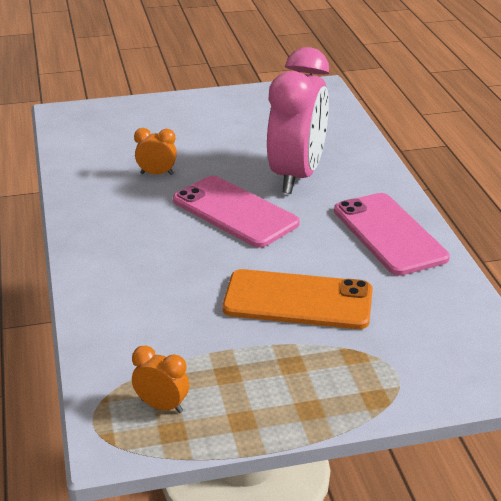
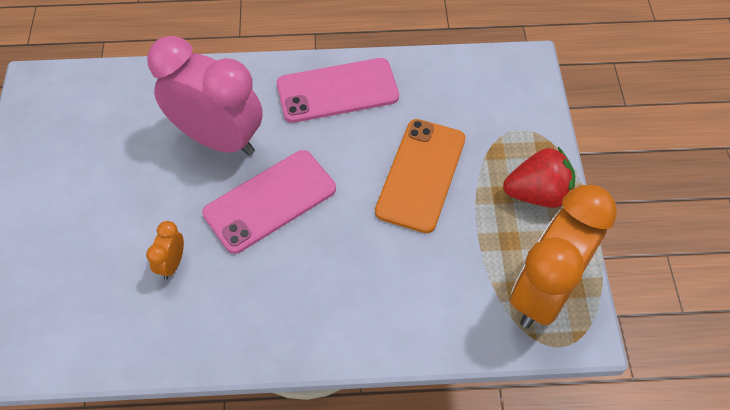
camera: 80 degrees left, 25 degrees up
orange clock [132,345,189,413] -> orange clock [511,185,617,328], size x2.45
none -> red strawberry [503,147,575,208]

